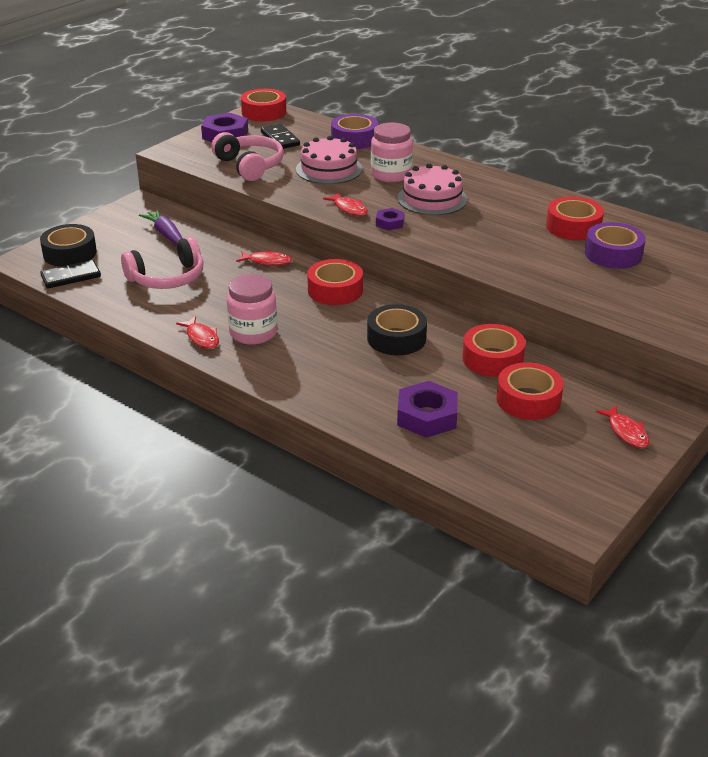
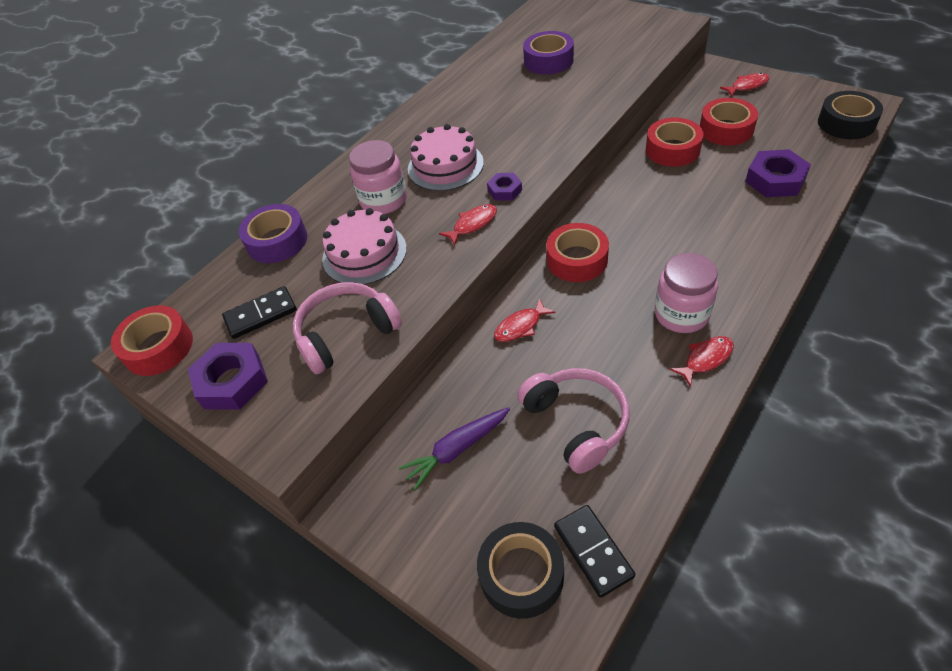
camera: 85 degrees left, 15 degrees up
red fish [236,250,292,266] -> red fish turned 135 degrees counterclockwise [494,298,556,342]
black tape [367,304,427,355] -> black tape moved to [818,91,883,139]
red tape [546,197,604,240] -> none

